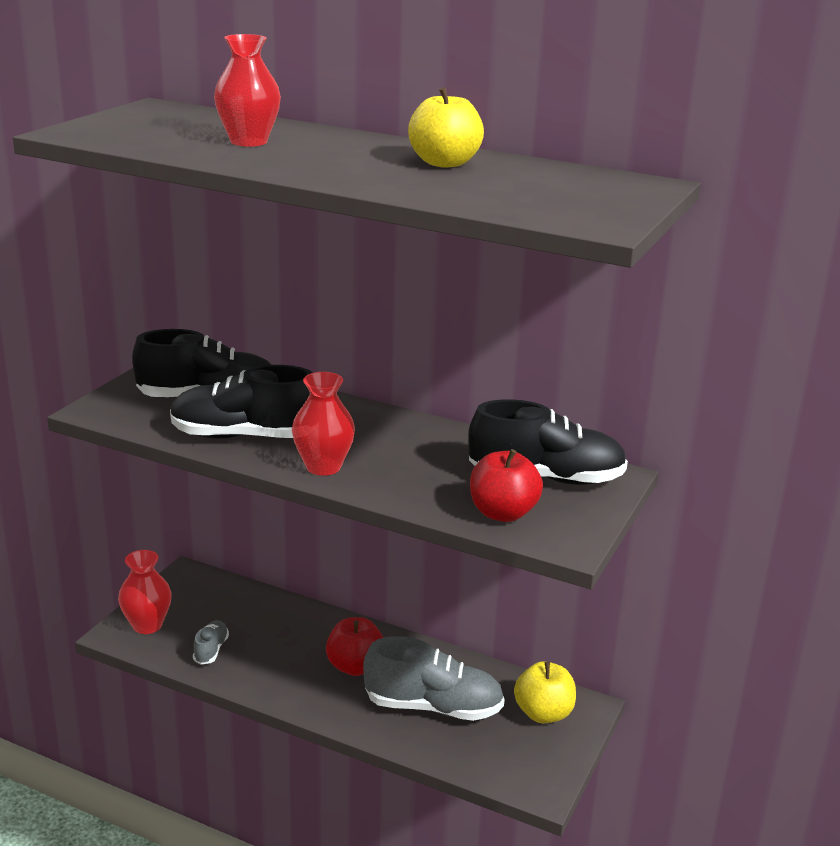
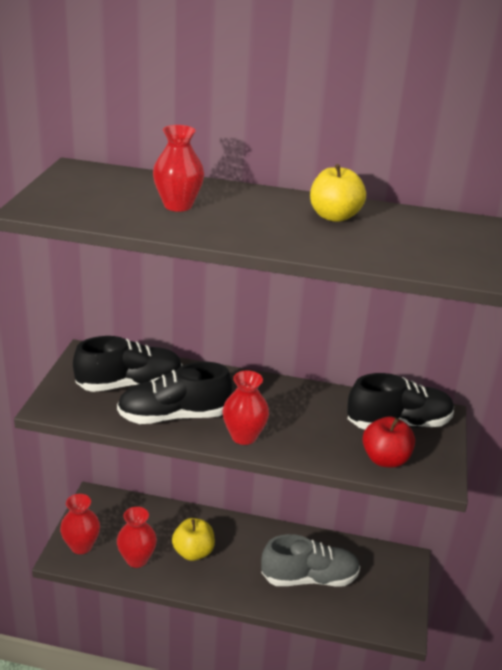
camera: 15 degrees left, 5 degrees up
grey shoe [193,620,229,665] -> red vase [117,507,157,568]
red apple [326,617,383,676] -> none
yellow apple [514,661,576,723] -> yellow apple moved to [172,518,215,561]

